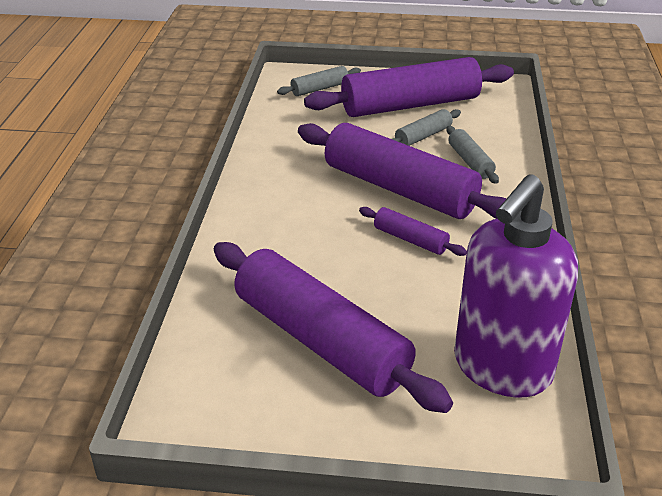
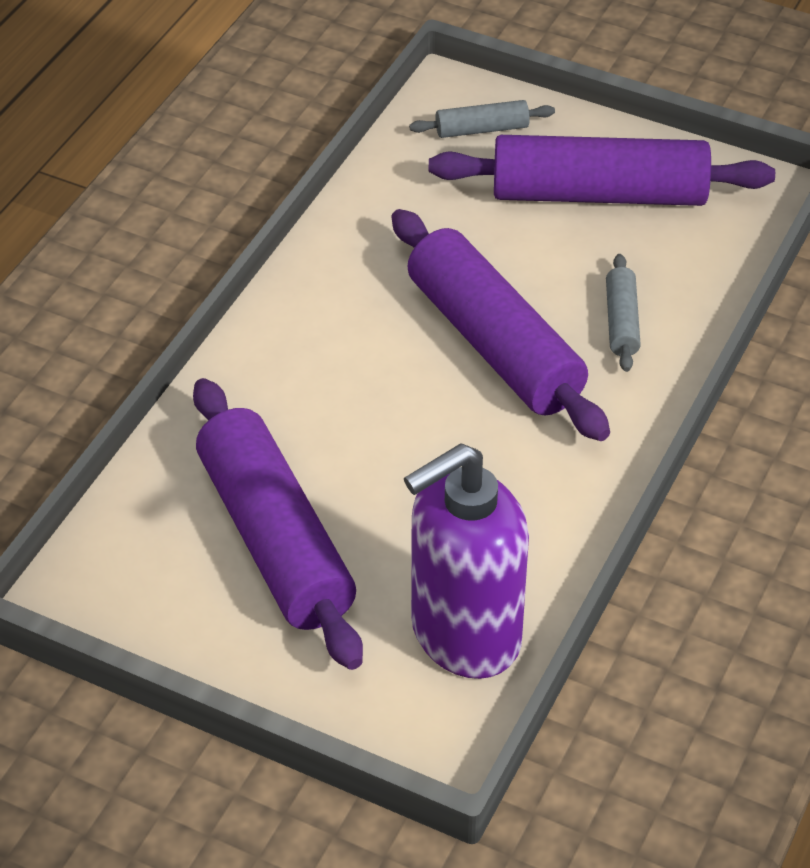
camera: 20 degrees right, 10 degrees up
purple rolling pin [359,207,467,256] -> none
grey rolling pin [392,109,461,146] -> none

